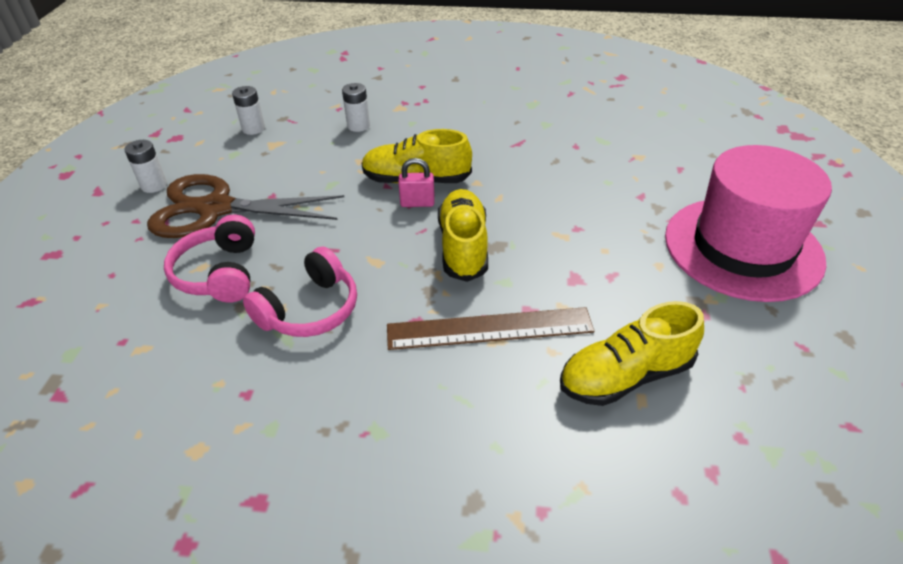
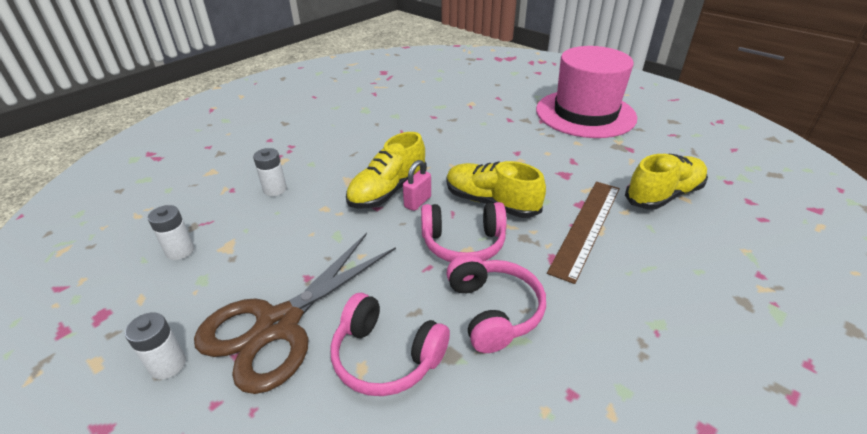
camera: 55 degrees left, 5 degrees down
yellow shoe [560,301,704,406] -> yellow shoe turned 135 degrees counterclockwise [625,154,708,210]
none -> pink headphones [421,202,507,262]

